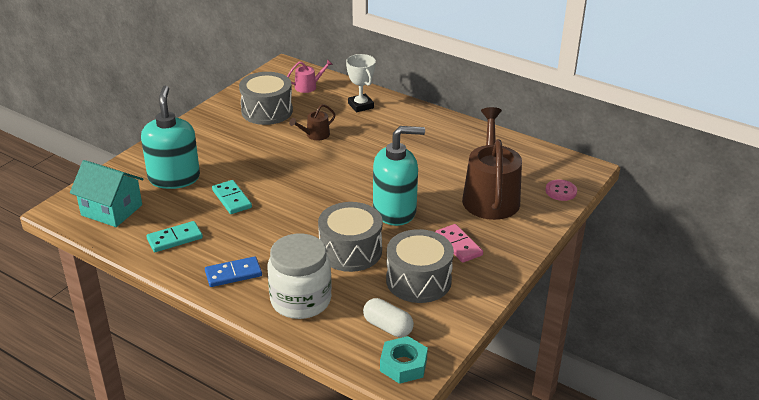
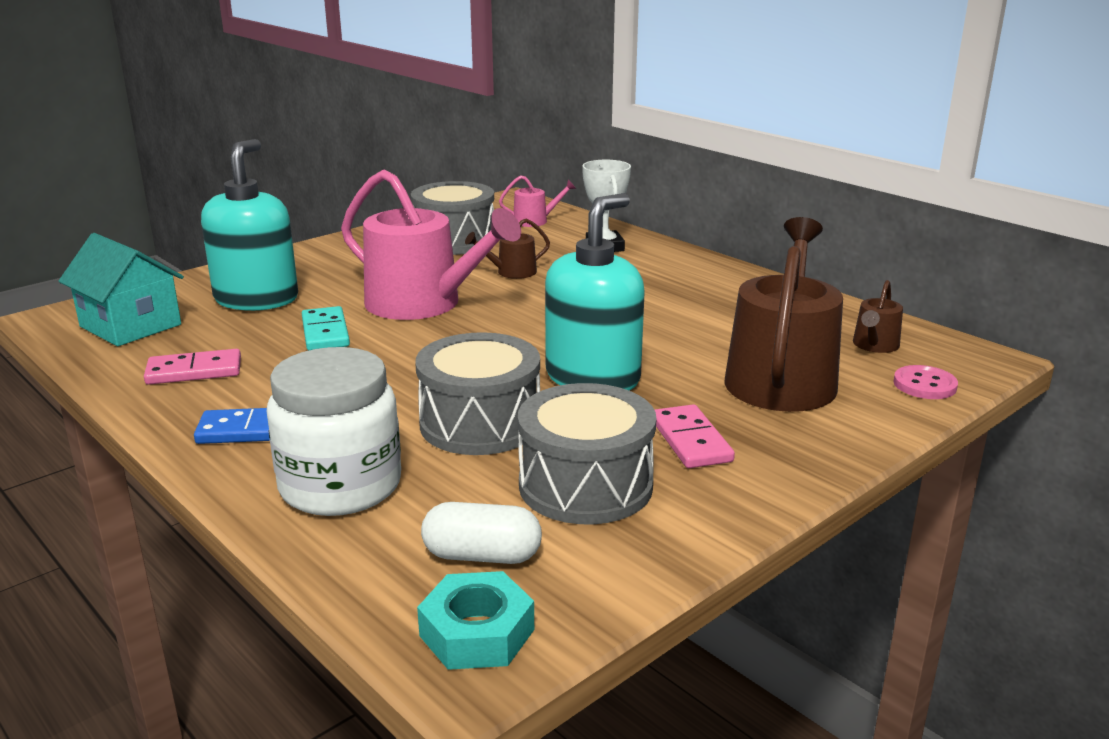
camera: 15 degrees right, 10 degrees down
turquoise domino [147,221,203,252] -> pink domino [144,349,241,385]
white capsule [363,298,414,337] -> white capsule turned 45 degrees counterclockwise [421,502,542,564]
turquoise soap dispenser [373,126,425,226] -> turquoise soap dispenser turned 60 degrees counterclockwise [545,193,645,391]
none -> pink watering can [341,170,521,320]
none -> brown watering can [853,280,903,353]

